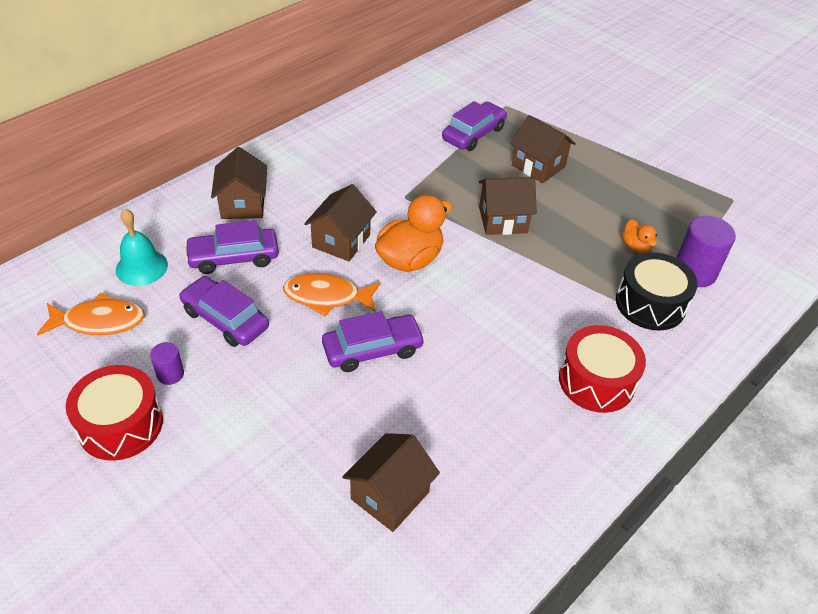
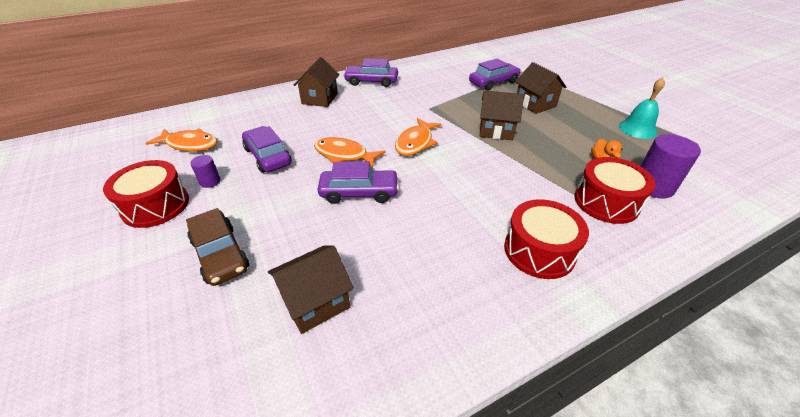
camera: 20 degrees right, 5 degrees down
turquoise bell [116,209,168,286] -> turquoise bell moved to [619,77,665,139]
purple car [184,220,279,274] -> purple car moved to [343,58,398,87]
brown house [304,184,377,261] -> none
orange duck [375,195,453,272] -> orange fish [395,118,442,156]
black drum [616,252,697,331] -> red drum [575,157,655,224]
none -> brown car [186,208,249,286]

